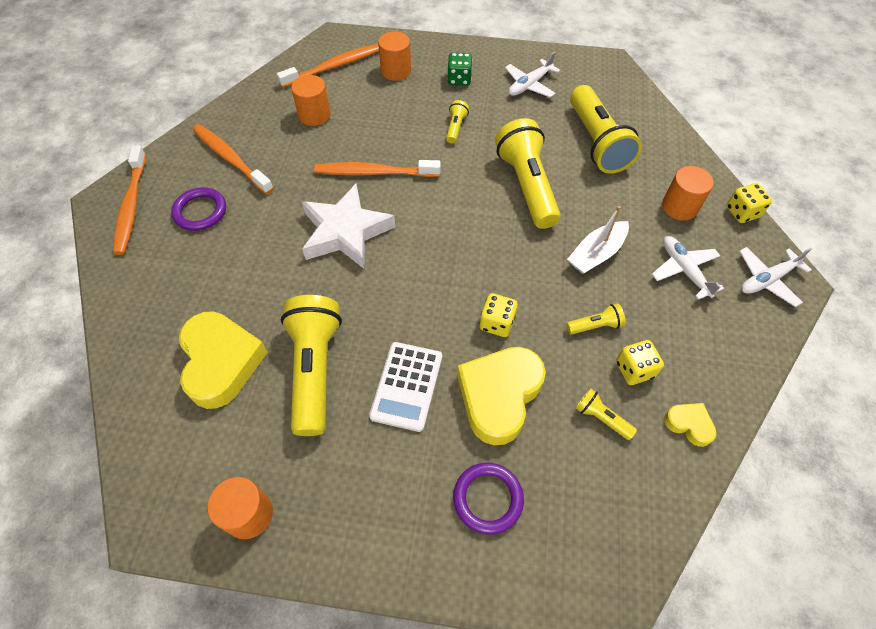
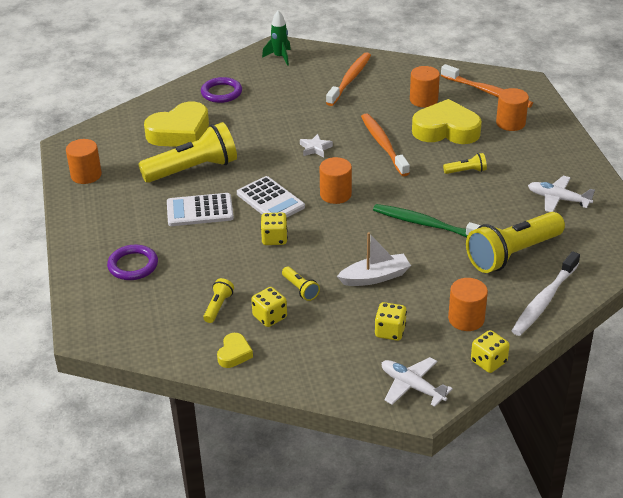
camera: 70 degrees right, 20 degrees down
orange toothbrush [113,146,146,255] -> green rocket [262,10,291,66]
purple ring [171,187,226,231] -> purple ring moved to [201,77,242,103]
white star [302,184,395,269] -> white star [300,134,333,157], size x0.43
green dice [447,52,473,86] -> none
yellow heart [457,347,546,445] -> yellow heart moved to [412,99,482,144]
yellow flashlight [495,118,561,229] -> green toothbrush [373,204,481,237]
white boat [567,206,629,274] -> white boat turned 135 degrees clockwise [337,232,411,286]
white plane [652,236,724,300] -> yellow dice [375,302,407,341]
none -> white calculator [237,176,305,217]
none -> orange cylinder [320,157,352,204]
none -> white toothbrush [511,251,580,336]

